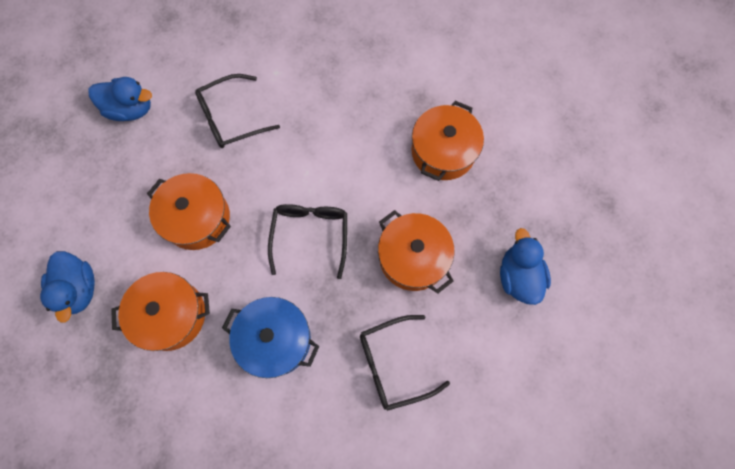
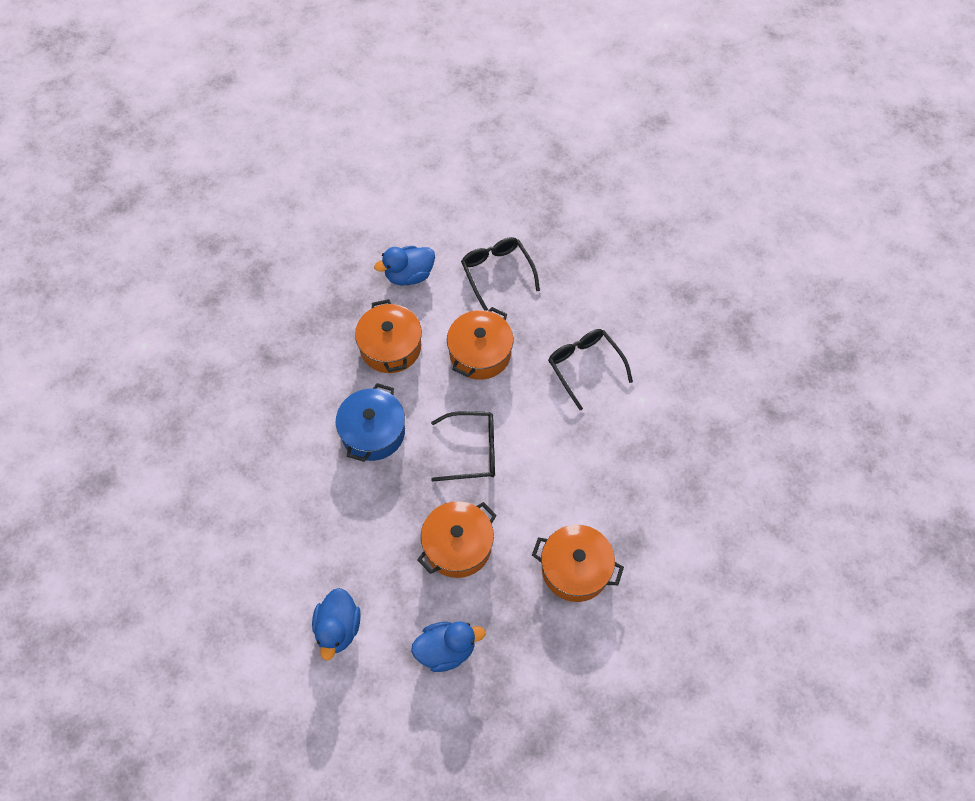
camera: 85 degrees right, 10 degrees down
blue duck [88,77,152,121] -> blue duck moved to [312,588,361,661]
black glasses [360,315,450,411] -> black glasses moved to [461,237,540,311]

